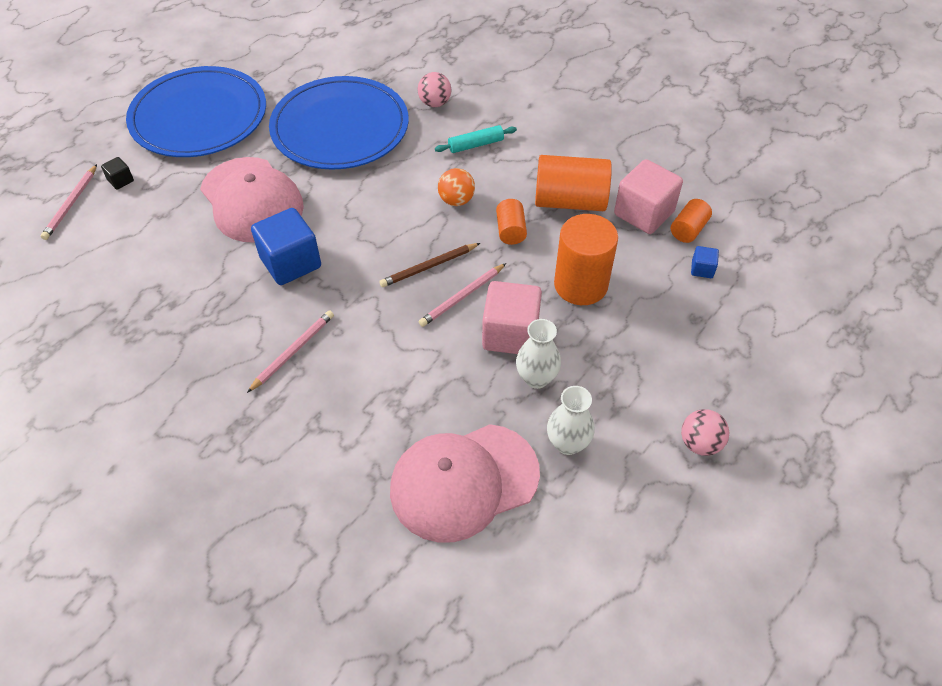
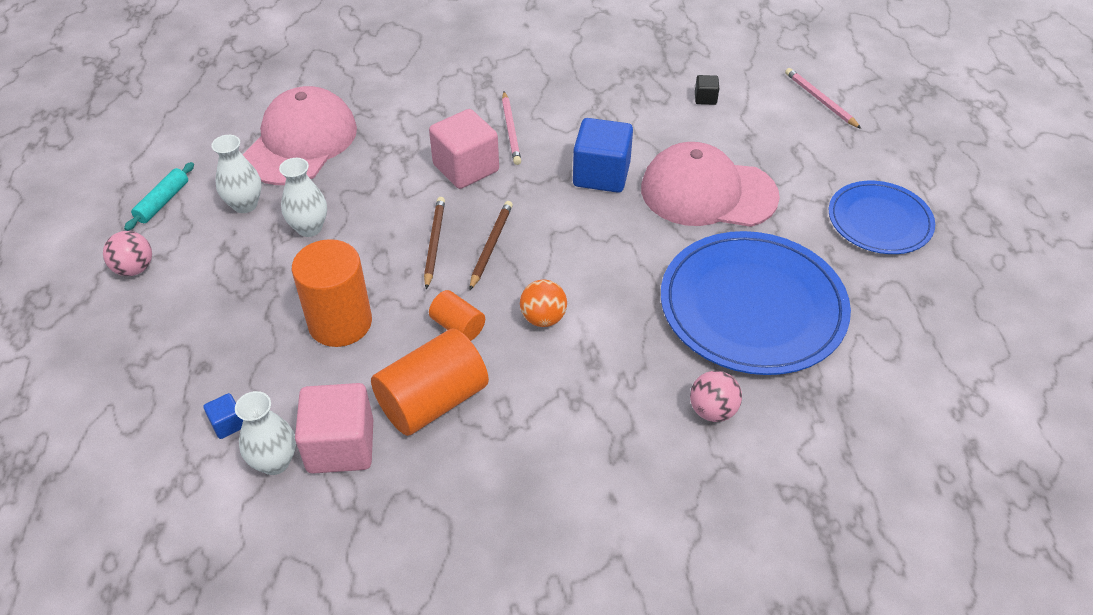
camera: 135 degrees right, 5 degrees down
black cube [101,157,134,190] -> black cube moved to [695,75,719,105]
blue plate [126,66,266,157] -> blue plate [829,181,935,254], size x0.60
pink pencil [419,263,506,327] -> brown pencil [424,197,445,289]
turquoise rolling pin [435,125,517,153] -> turquoise rolling pin moved to [124,162,194,231]
pink cube [482,281,542,354] -> pink cube moved to [429,109,499,189]
orange cylinder [671,199,712,243] -> white vase [235,391,296,475]

